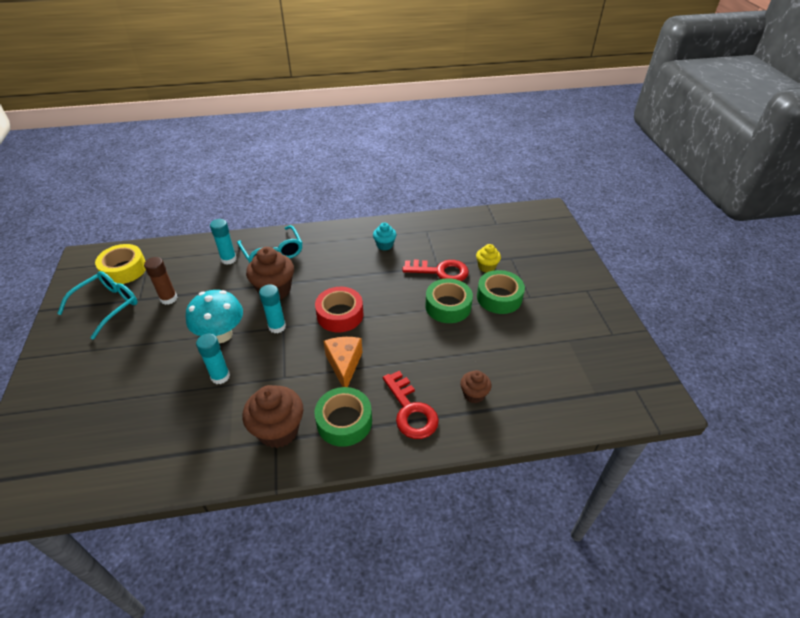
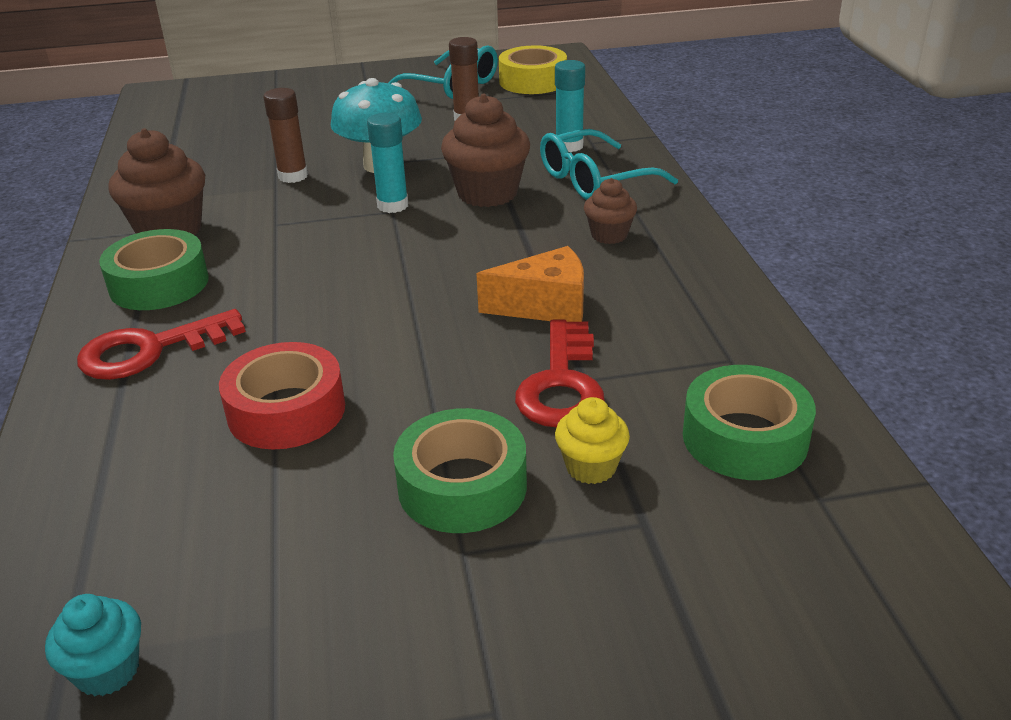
camera: 90 degrees right, 10 degrees down
turquoise glue stick [196,334,230,384] -> brown glue stick [263,88,308,183]
red tape [315,287,363,332] -> red tape moved to [219,342,345,449]
orange cheese [323,337,363,387] -> orange cheese moved to [477,246,584,322]
turquoise cupcake [373,223,396,251] -> turquoise cupcake moved to [45,594,141,697]
green tape [425,278,473,323] -> green tape moved to [683,365,816,480]
brown cupcake [460,370,491,403] -> brown cupcake moved to [584,178,637,244]

